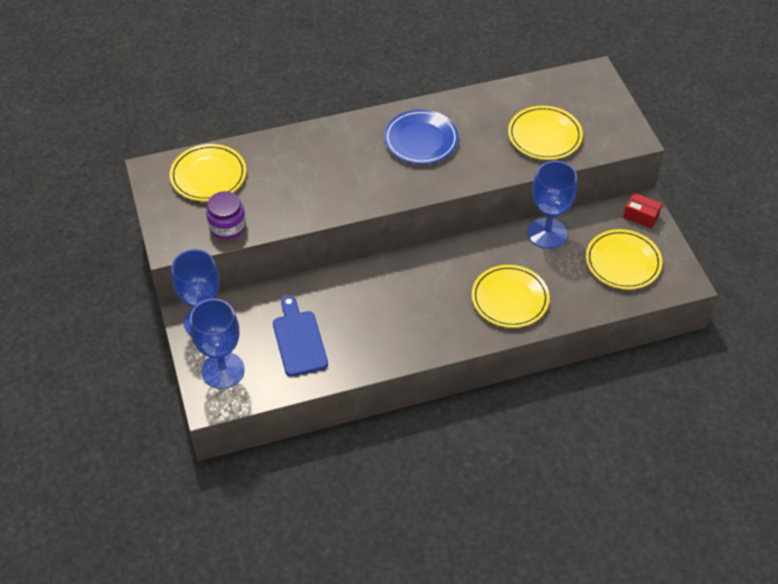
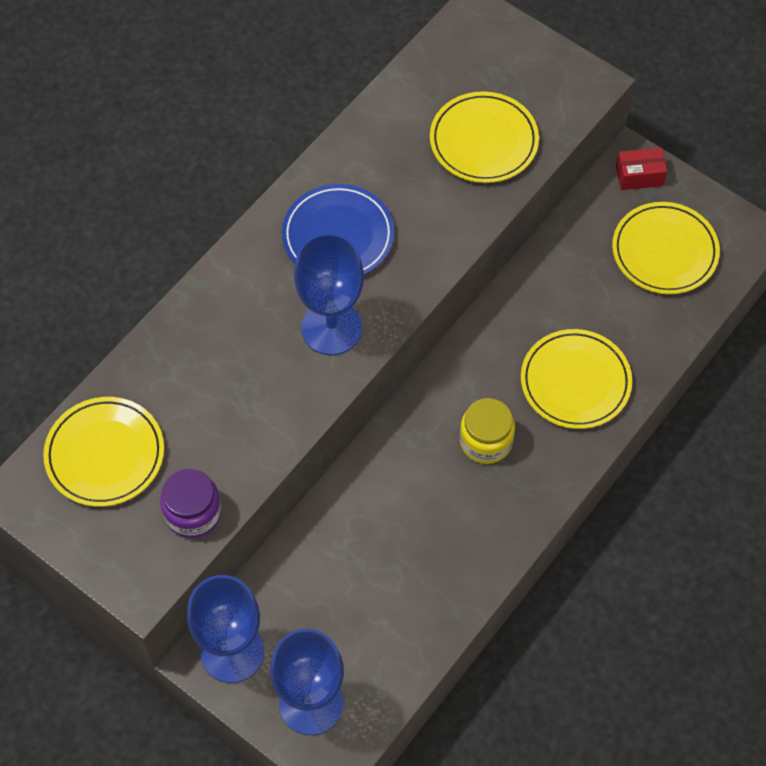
camera: 35 degrees left, 10 degrees up
blue cutting board [273,296,328,376] -> none
blue goblet [528,161,577,249] -> blue goblet moved to [294,233,364,355]
none -> yellow jar [460,398,515,464]

